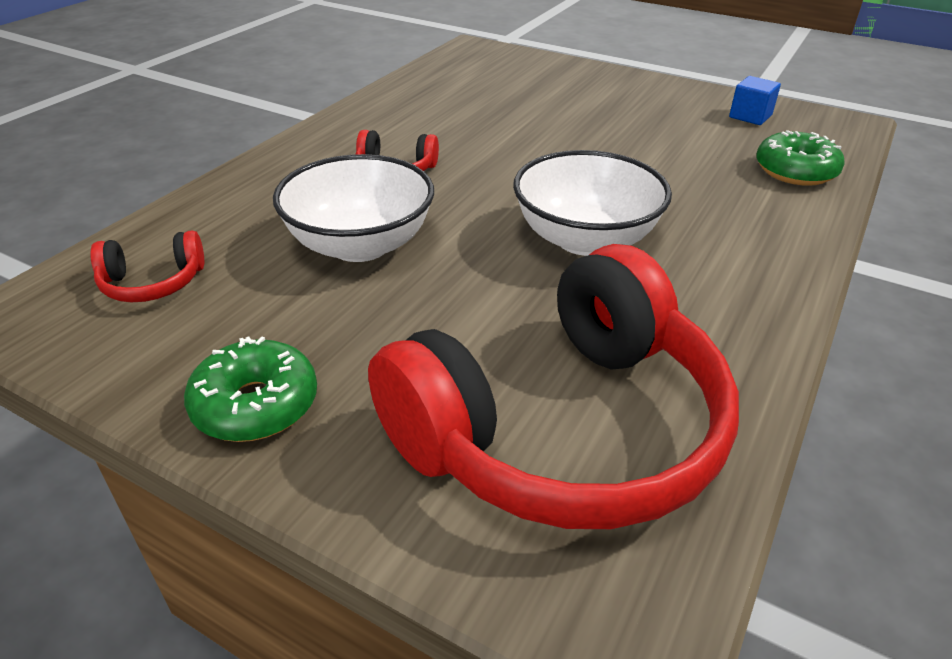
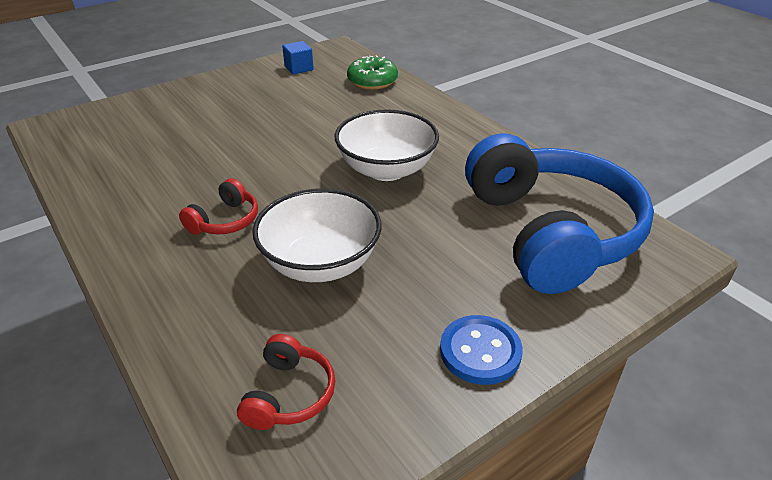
camera: 65 degrees left, 0 degrees up
green donut [184,336,317,442] -> blue button [440,315,523,385]
red headphones [368,244,739,529] -> blue headphones [465,134,654,294]

